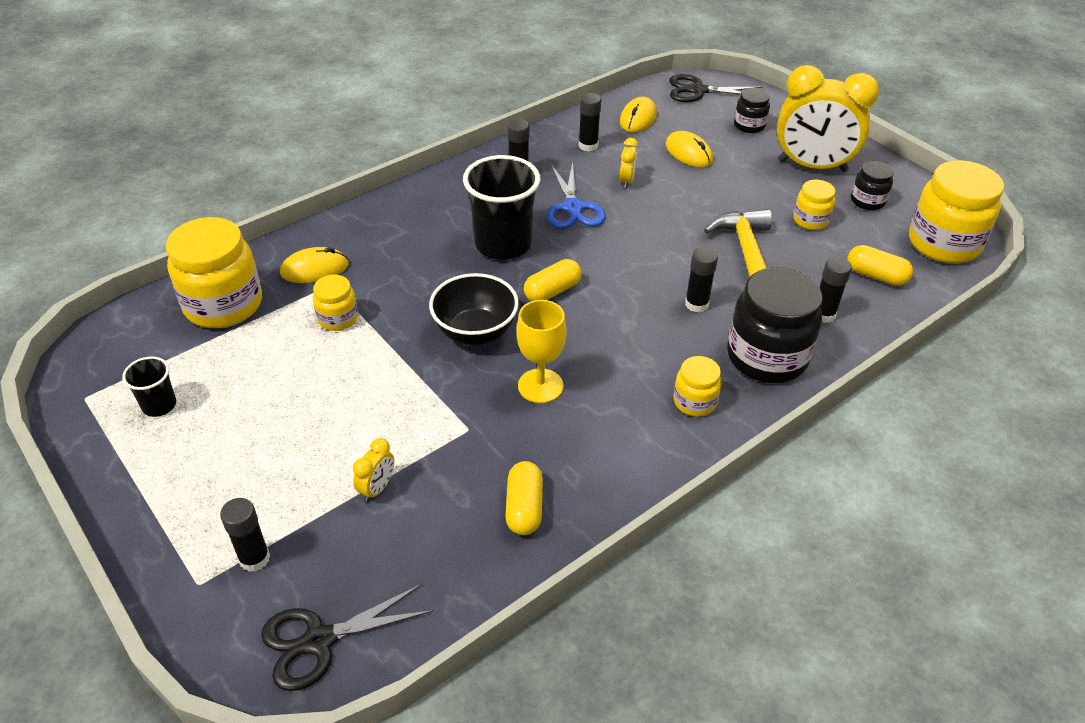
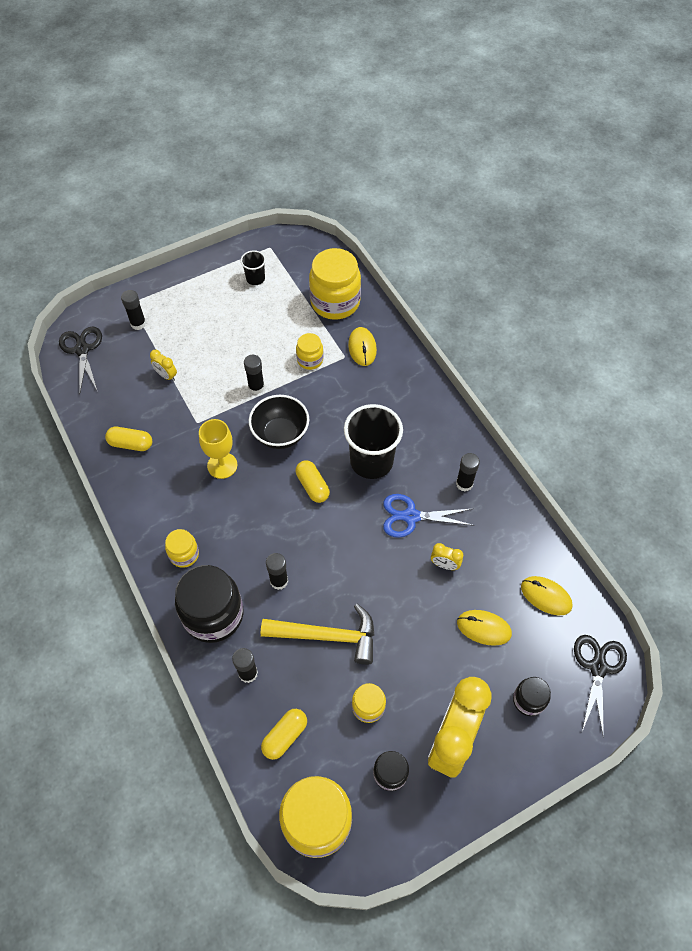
camera: 100 degrees right, 15 degrees up
black glue stick [578,93,601,152] -> black glue stick moved to [244,355,265,394]
yellow mouse [665,131,713,167] -> yellow mouse turned 45 degrees clockwise [457,610,512,646]

